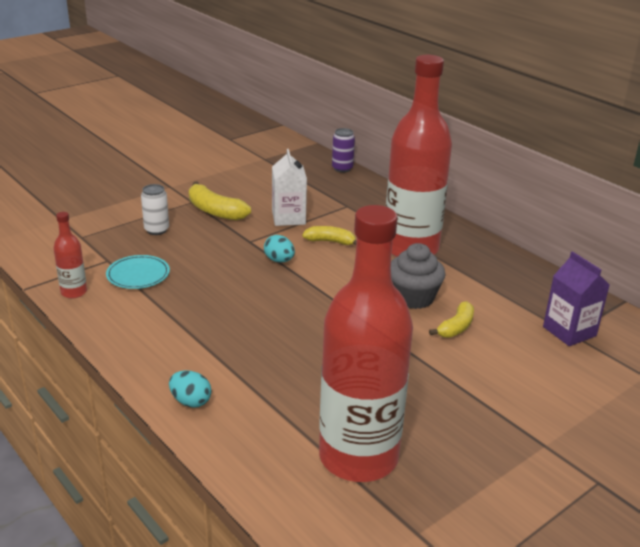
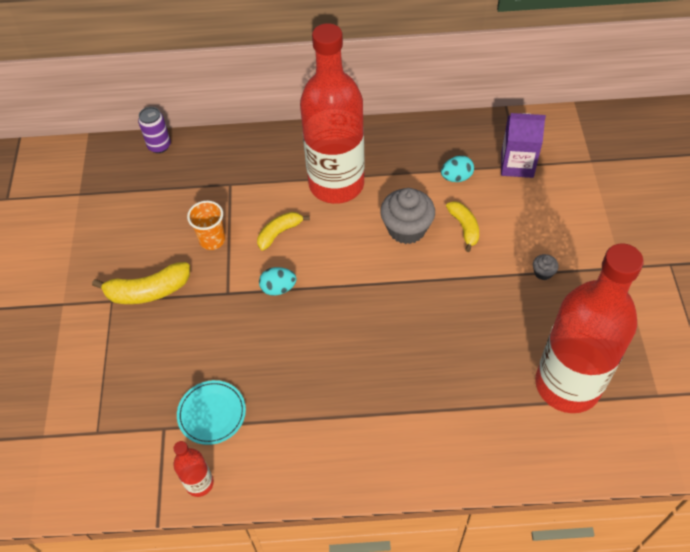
camera: 50 degrees left, 25 degrees up
white can [141,184,169,235] -> none
turquoise egg [169,370,212,408] -> turquoise egg moved to [441,155,474,182]
white carton [272,149,307,226] -> orange cup [187,201,225,250]
none -> grey cupcake [533,254,559,280]

